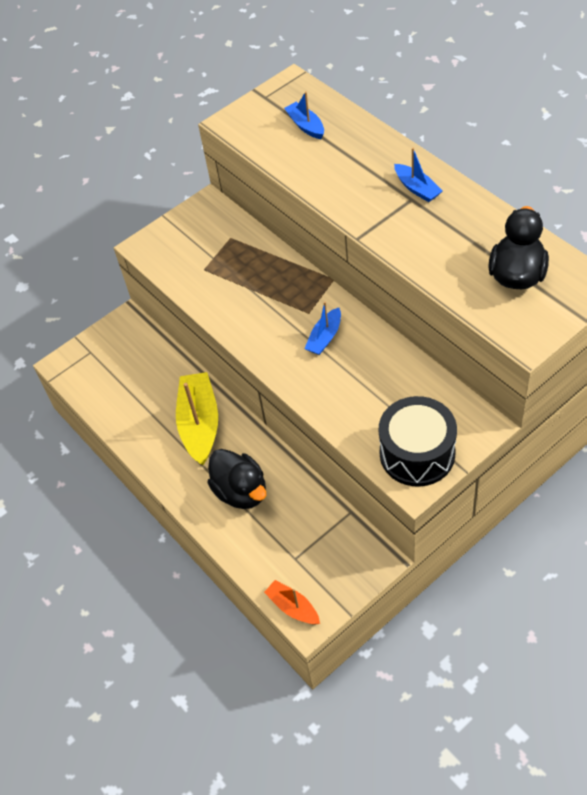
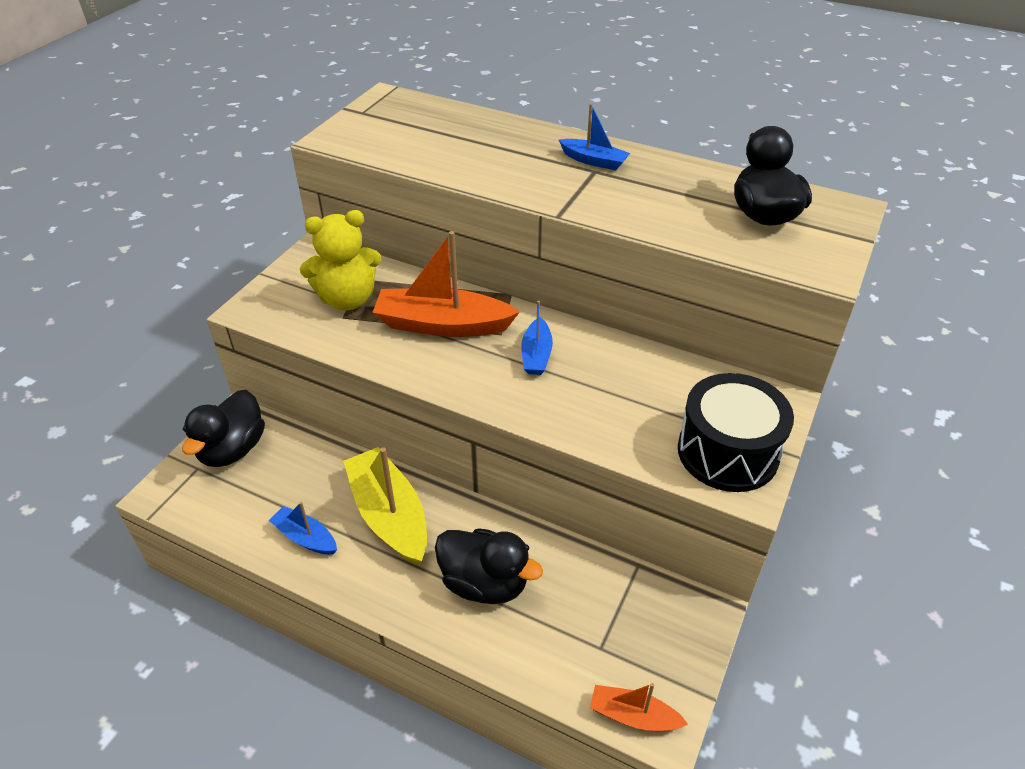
camera: 30 degrees left, 10 degrees down
blue boat [284,91,324,139] -> blue boat moved to [269,502,337,555]
none -> black duck [182,390,265,467]
none -> yellow teddy bear [300,210,381,310]
none -> orange boat [372,231,520,337]

